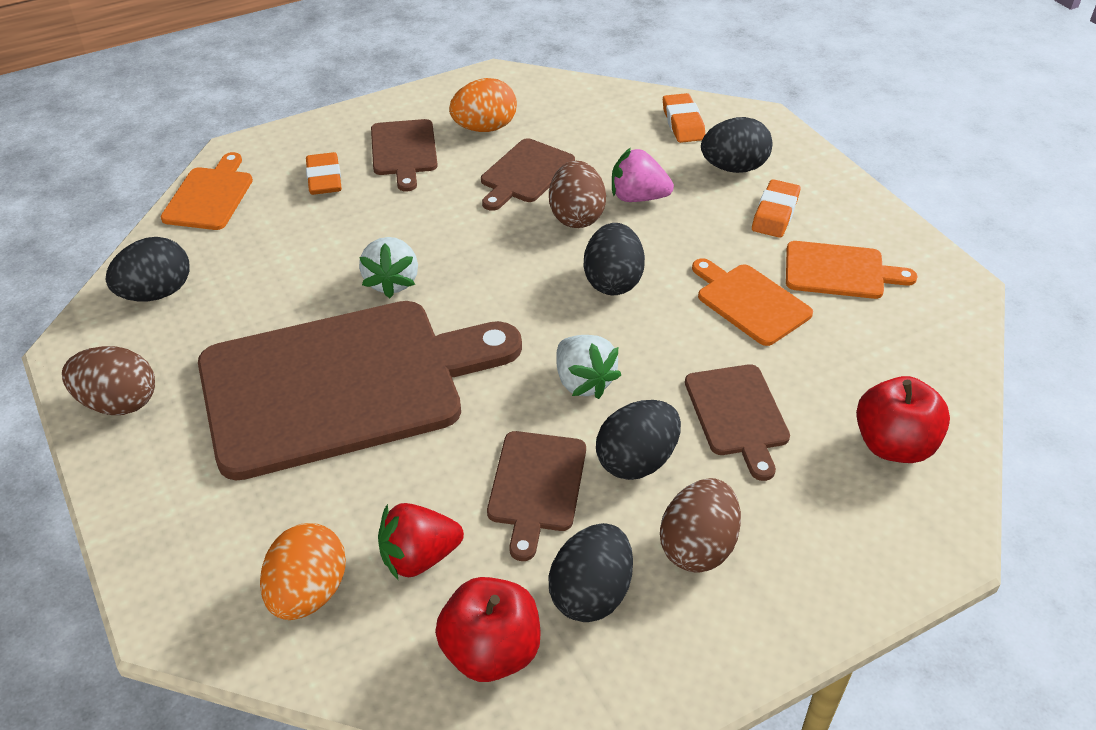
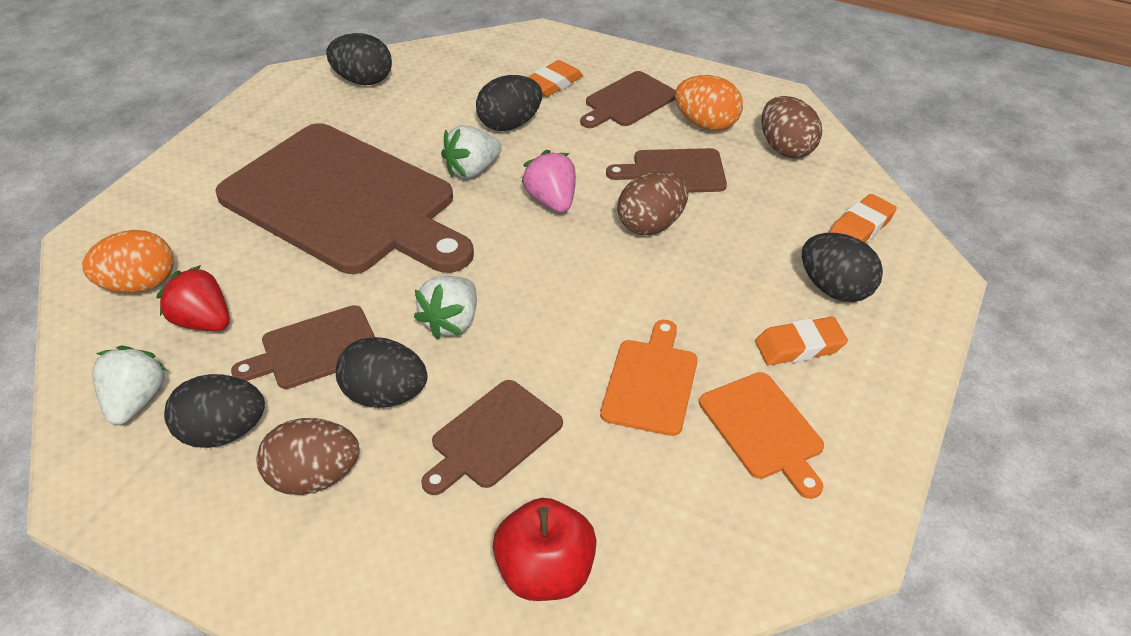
camera: 55 degrees right, 0 degrees up
brown egg [62,346,155,415] -> brown egg moved to [762,96,822,158]
orange cutting board [160,152,253,230] -> none
red apple [435,577,541,682] -> white strawberry [92,346,168,425]
black egg [584,223,645,295] -> black egg moved to [476,75,542,131]
pink strawberry [612,148,674,202] -> pink strawberry moved to [522,150,576,213]

